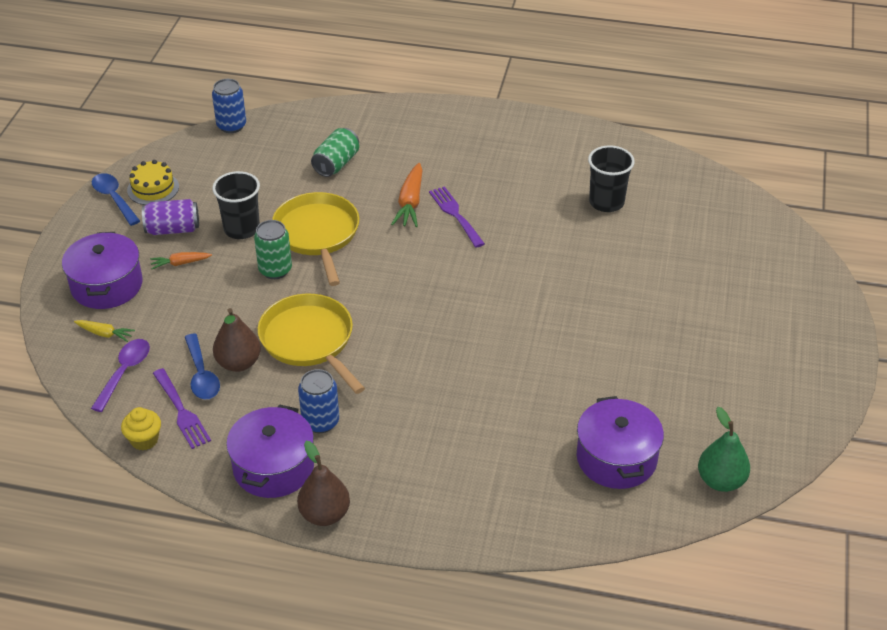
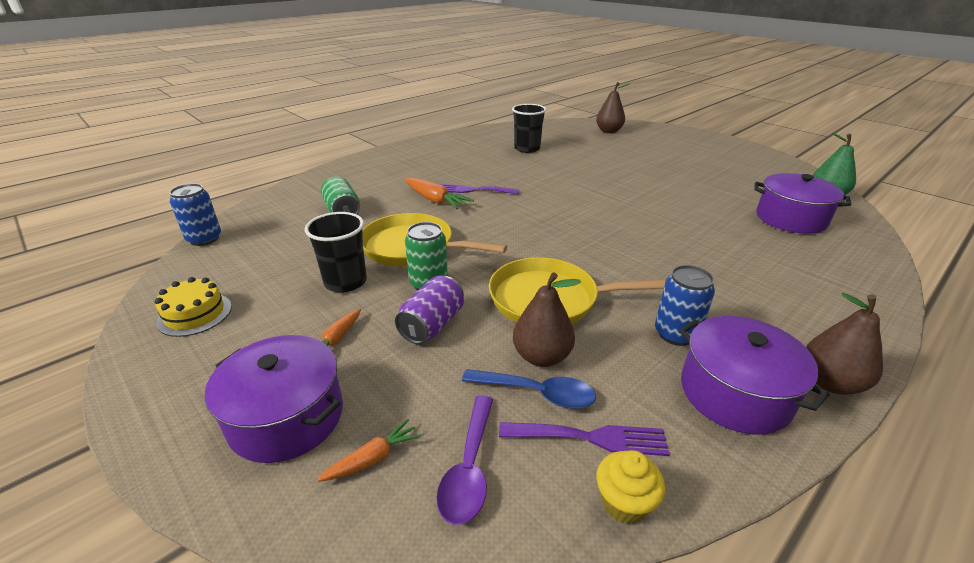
camera: 55 degrees left, 10 degrees down
yellow carrot [74,320,135,342] -> orange carrot [317,419,421,482]
purple spoon [91,339,150,412] -> purple spoon turned 135 degrees counterclockwise [436,395,493,525]
blue spoon [92,173,140,226] -> none
purple can [142,199,199,235] -> purple can moved to [395,276,464,344]
none -> brown pear [596,82,631,133]

